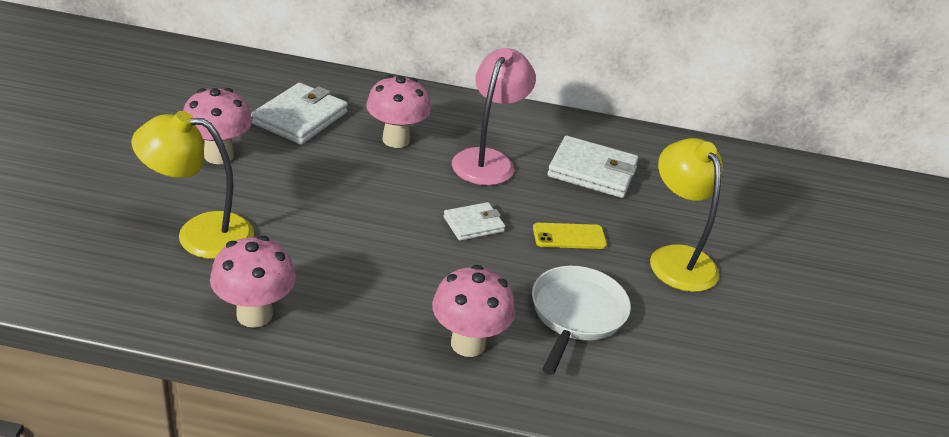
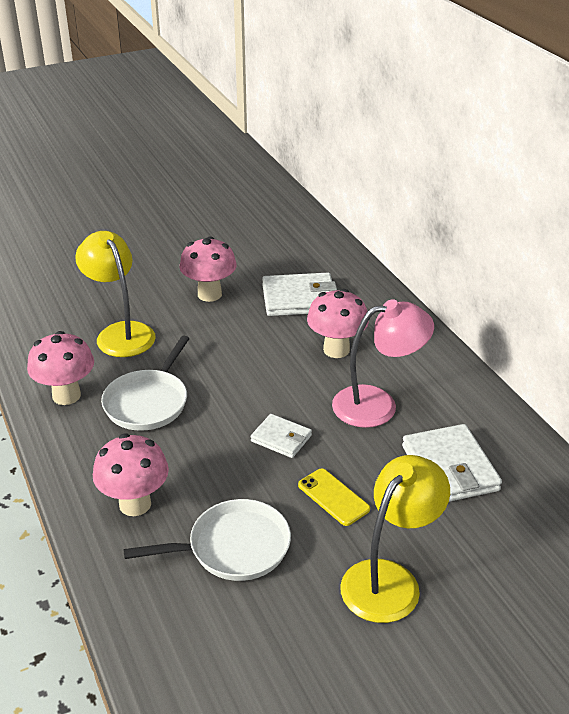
camera: 60 degrees right, 0 degrees up
none -> white pan [101,336,190,431]

